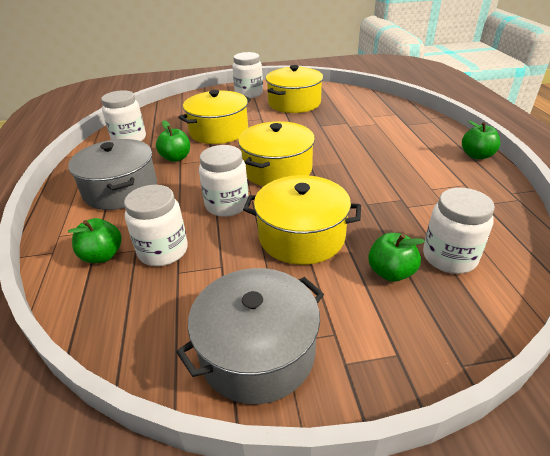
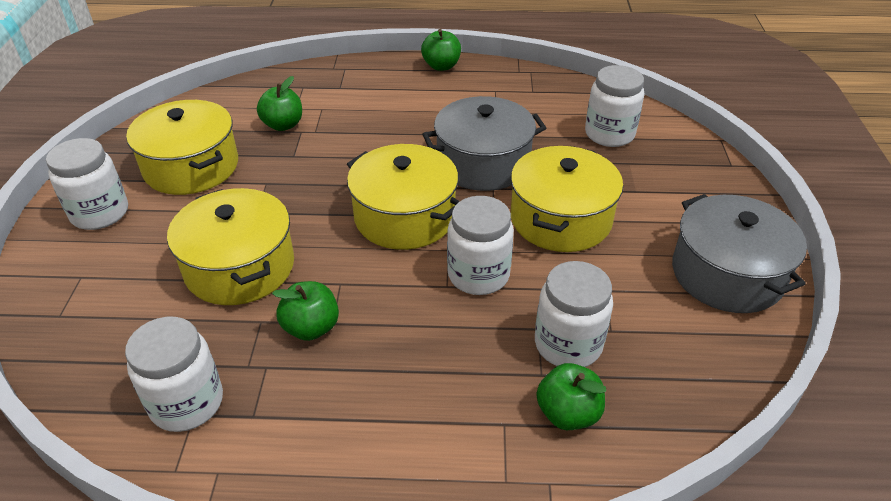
camera: 80 degrees left, 5 degrees up
grey pot [68,139,157,210] -> grey pot moved to [423,96,546,191]
green apple [368,233,425,282] -> green apple moved to [257,76,302,131]

